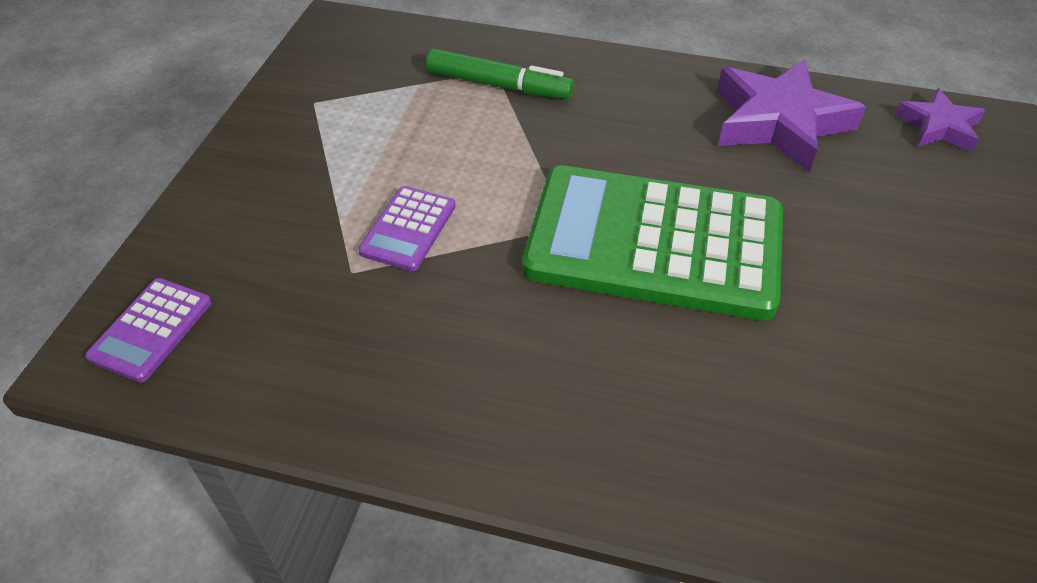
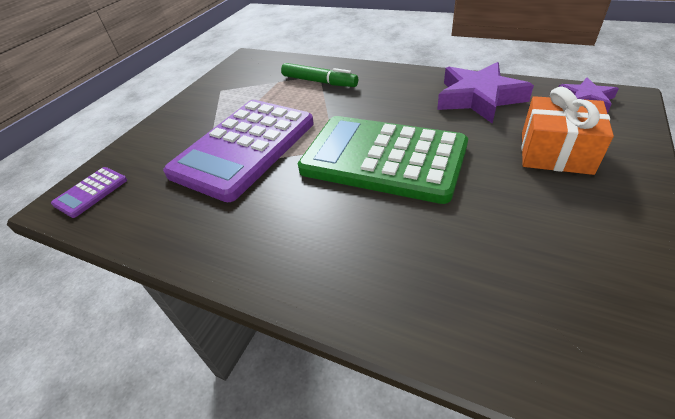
camera: 15 degrees right, 5 degrees down
purple calculator [358,186,456,271] -> purple calculator [163,100,314,202], size x2.38
none -> orange gift [521,87,614,175]

